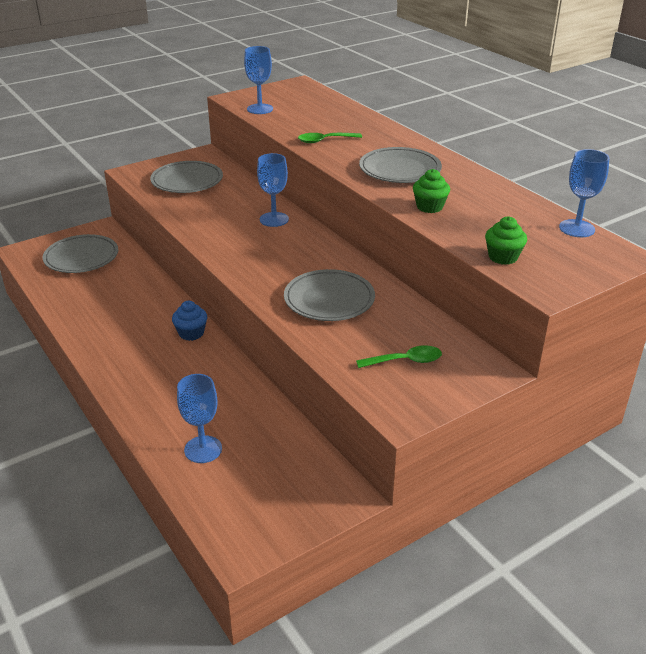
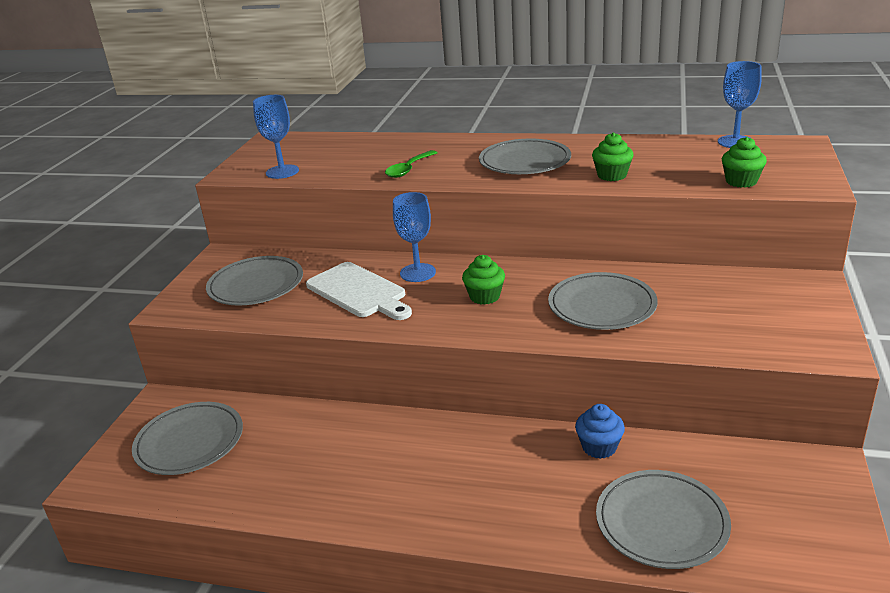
camera: 40 degrees left, 5 degrees down
blue cupcake [172,301,207,341] -> blue cupcake moved to [575,404,625,459]
blue goblet [177,374,222,463] -> grey plate [596,470,731,569]
green spoon [356,345,442,368] -> none
none -> white cutting board [306,262,412,320]
none -> green cupcake [462,255,505,305]

